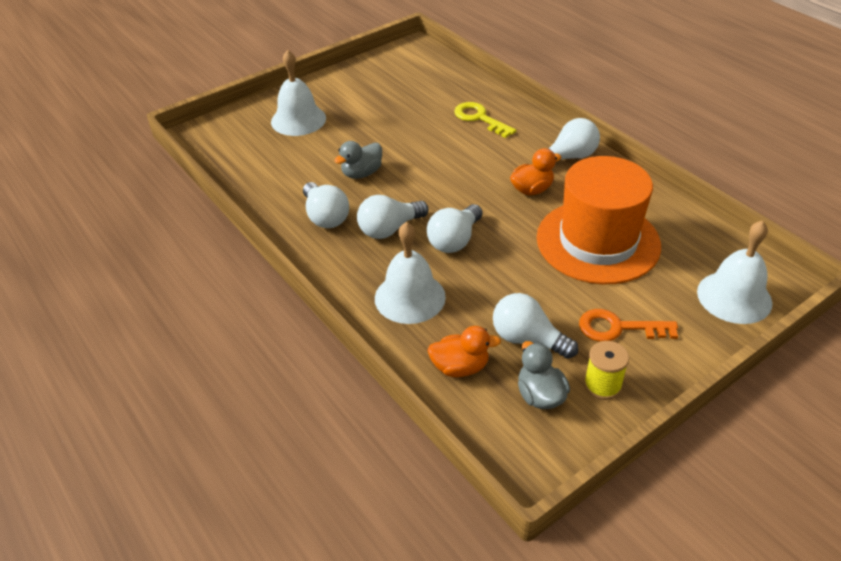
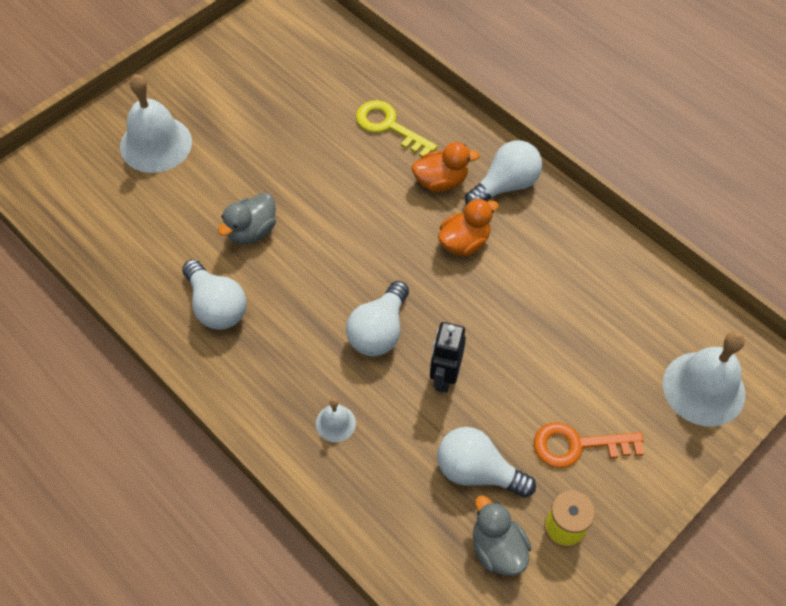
camera: 10 degrees left, 15 degrees up
white light bulb [357,195,429,239] -> none
white bell [375,222,446,324] -> white bell [316,398,356,442], size x0.48
orange duck [427,326,501,377] -> orange duck moved to [412,142,480,192]
orange hat [537,156,661,284] -> none
none -> black robot [430,322,466,393]

